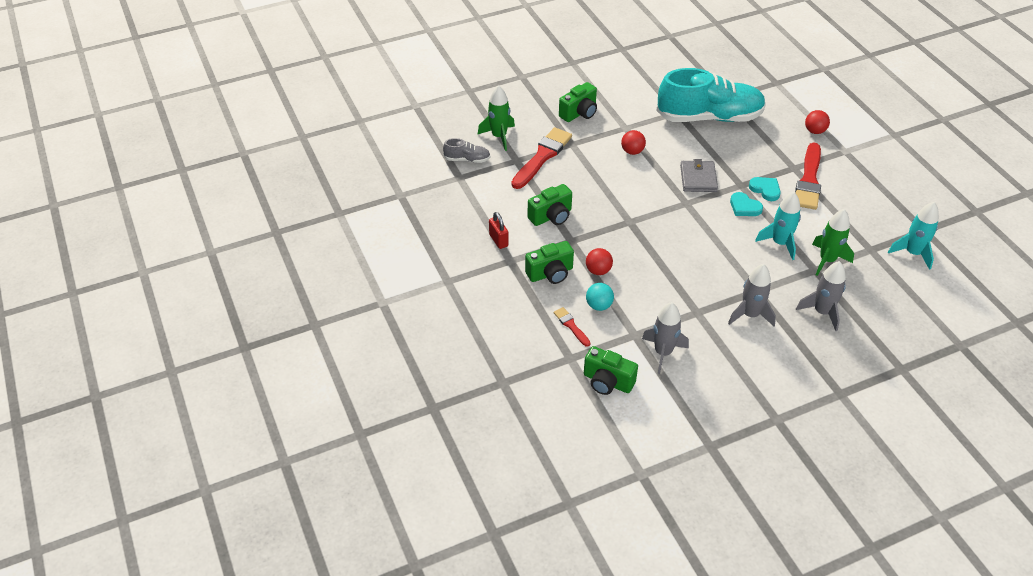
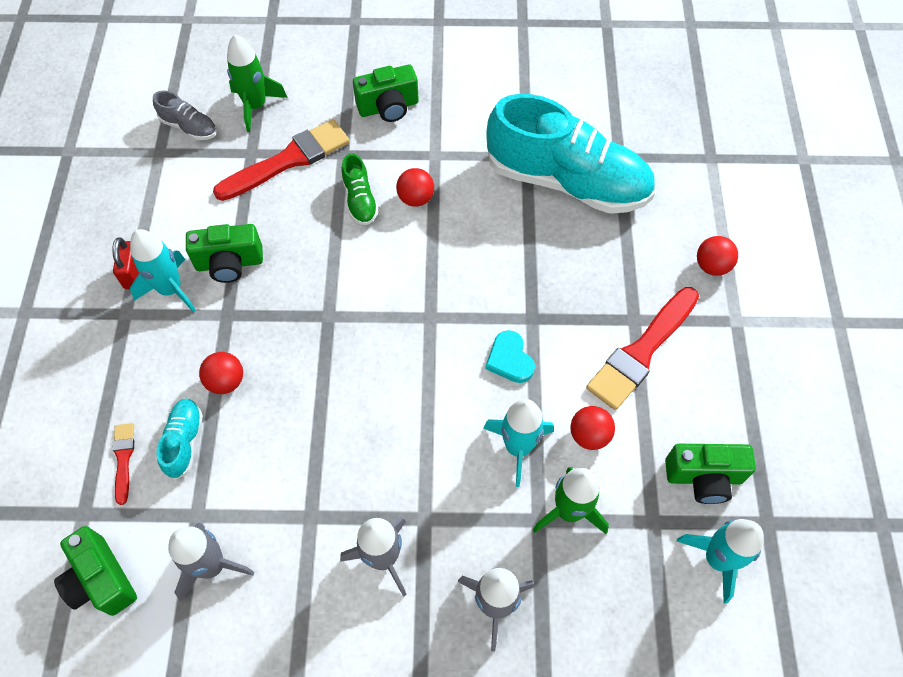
camera: 25 degrees right, 15 degrees up
green camera [525,241,574,284] -> green camera moved to [665,444,756,504]
turquoise ball [586,283,614,311] -> turquoise shoe [156,399,203,480]
grey wallet [680,159,718,192] -> none
turquoise heart [749,177,781,201] -> none
none -> turquoise rocket [130,229,196,312]
none -> green shoe [341,154,379,225]
none -> red ball [570,406,615,450]

